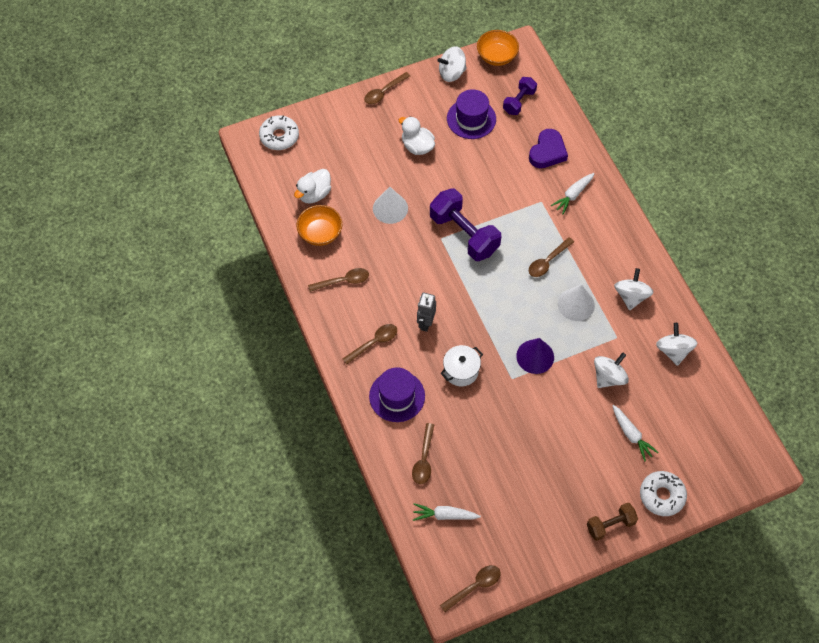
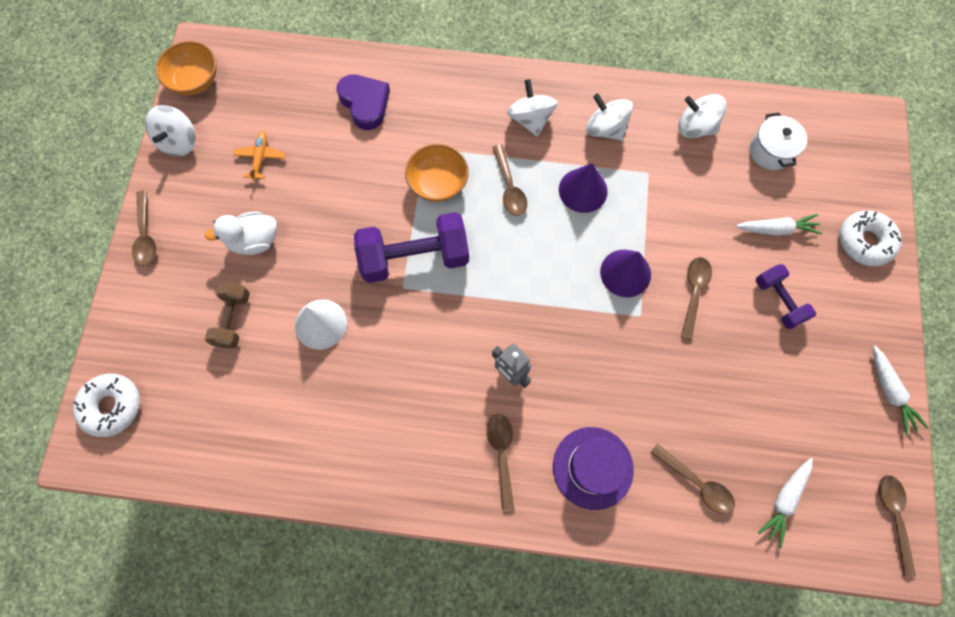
camera: 60 degrees left, 10 degrees up
white duck [294,169,331,204] -> none
orange bowl [296,205,342,246] -> orange bowl moved to [405,144,469,202]
brown spoon [308,268,369,292] -> brown spoon moved to [681,257,712,340]
white pot [440,345,483,386] -> white pot moved to [750,113,807,170]
purple hat [447,89,496,139] -> orange plane [233,131,285,181]
purple dumbbell [503,77,537,115] -> purple dumbbell moved to [756,264,816,329]
white carrot [551,173,595,214] -> white carrot moved to [873,346,928,435]
white cone [558,285,595,321] -> purple cone [559,163,608,213]
brown dumbbell [587,503,638,541] -> brown dumbbell moved to [205,282,250,348]
white spinning top [594,352,629,388] -> white spinning top moved to [507,79,558,137]

